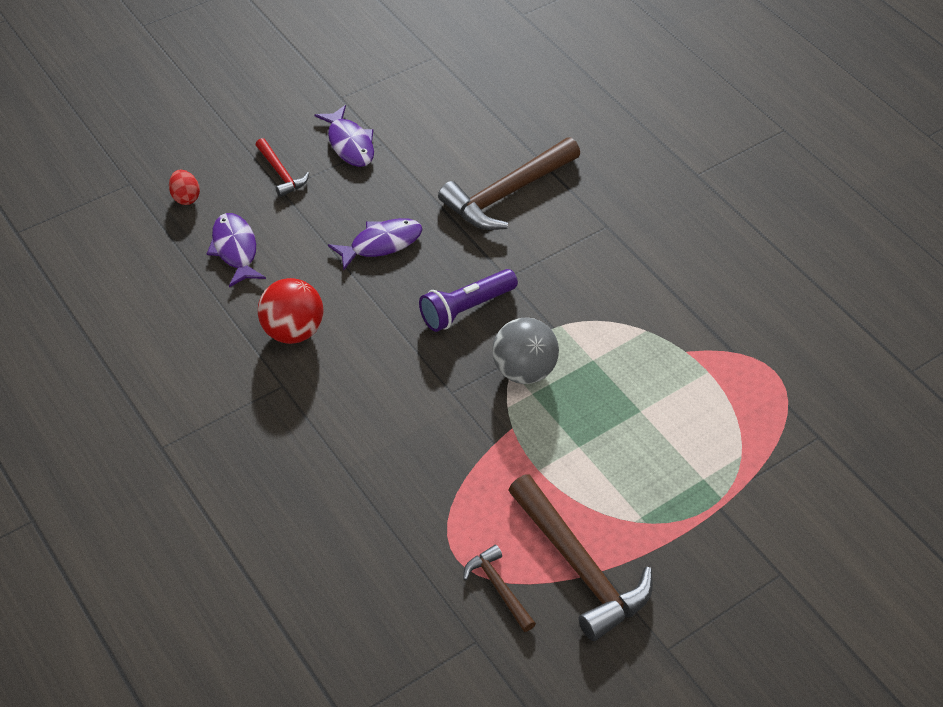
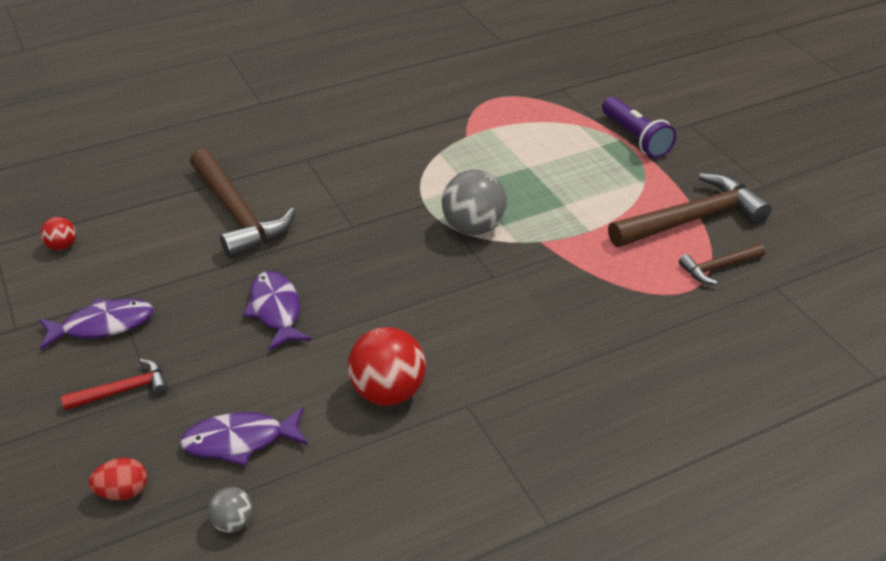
camera: 80 degrees left, 10 degrees down
purple flashlight [419,269,518,332] -> purple flashlight moved to [602,97,676,158]
none -> red ball [40,217,76,250]
none -> grey ball [207,487,253,533]

